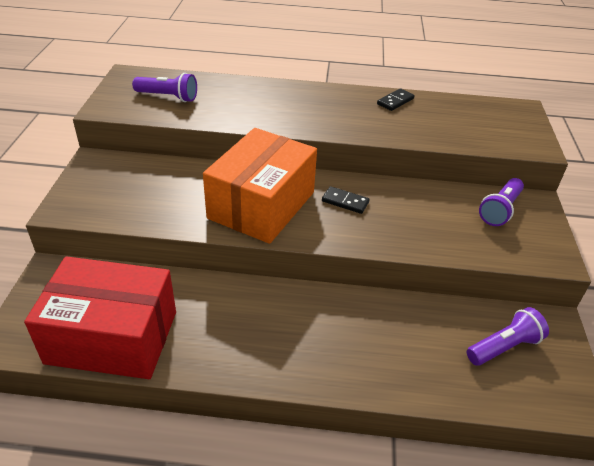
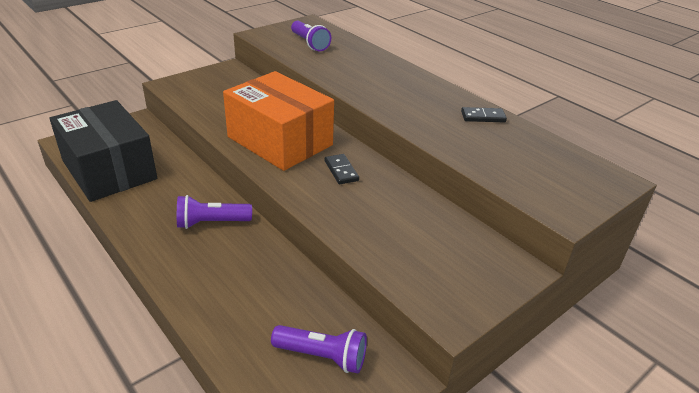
camera: 45 degrees right, 5 degrees down
red box [24,256,176,379] -> black box [49,100,157,202]
orange box [203,128,317,244] -> orange box turned 60 degrees clockwise [223,71,334,171]
purple flashlight [479,178,524,226] -> purple flashlight moved to [177,195,252,229]

